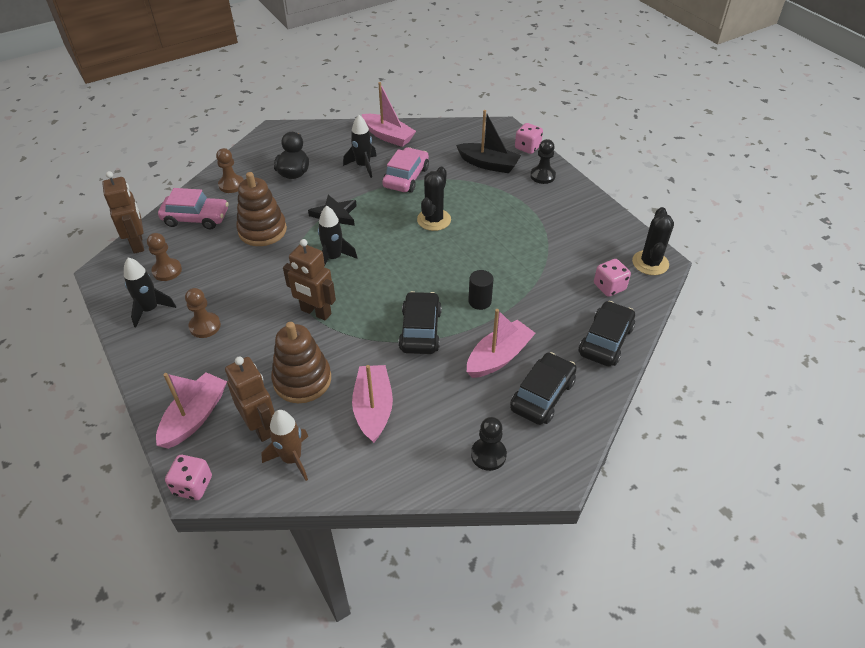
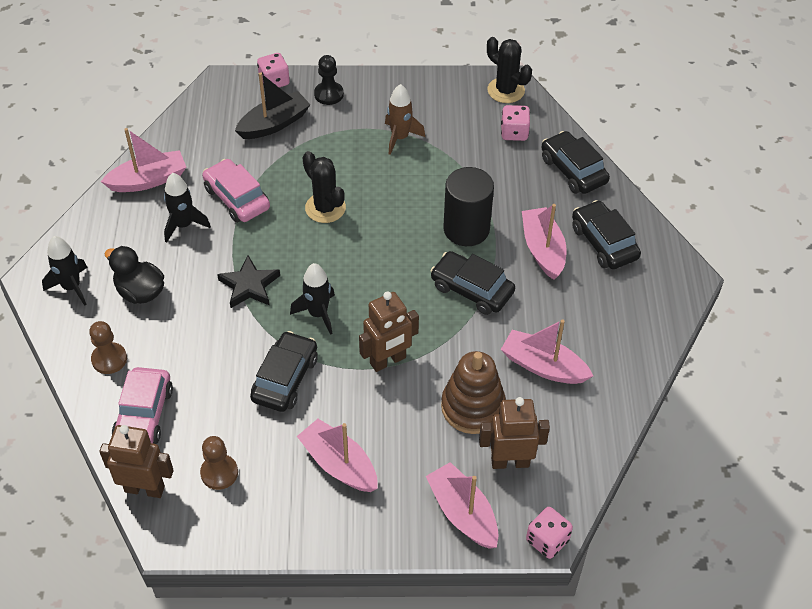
camera: 60 degrees left, 5 degrees up
black rocket [124,258,176,328] -> black rocket moved to [42,236,88,306]
pink car [158,188,229,229] -> pink car turned 150 degrees clockwise [112,367,173,444]
brown pawn [185,288,221,338] -> pink boat [297,419,378,492]
brown stacking toy [236,172,287,246] -> none
brown rocket [261,410,308,481] -> brown rocket moved to [385,84,425,155]
black cylinder [468,270,494,310] -> black cylinder [443,167,494,246], size x1.85
black pawn [471,417,507,471] -> none
none -> black car [250,331,318,412]

